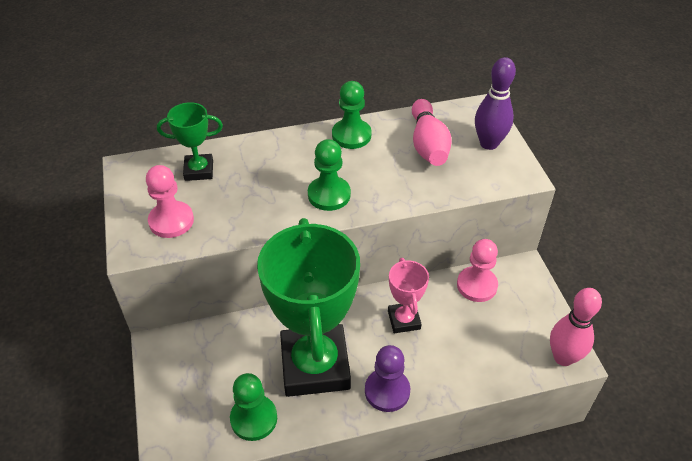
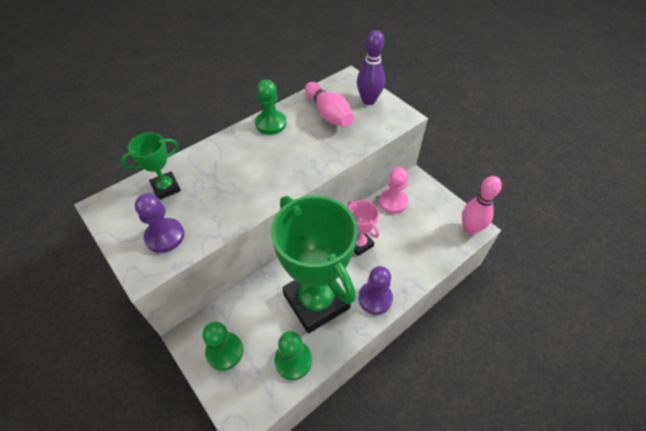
camera: 25 degrees left, 5 degrees up
pink pawn [146,165,194,238] -> purple pawn [135,193,184,253]
green pawn [308,139,351,211] -> green pawn moved to [203,322,243,371]

